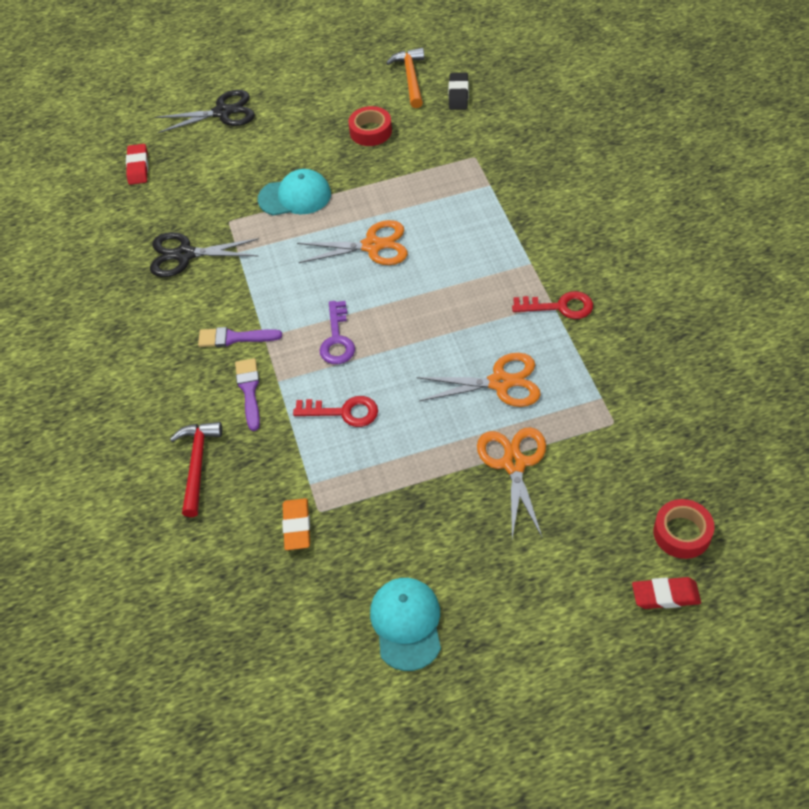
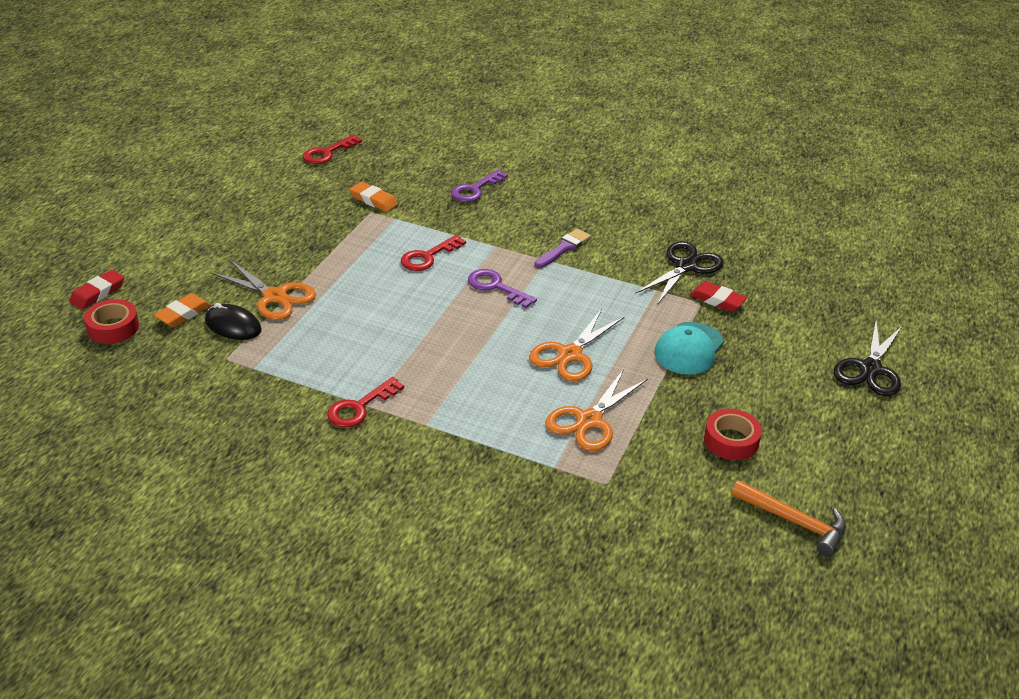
camera: 125 degrees right, 15 degrees down
red eraser [126,144,148,185] -> red eraser moved to [690,281,747,311]
red hammer [170,422,222,517] -> purple key [451,169,508,202]
purple brush [235,358,260,431] -> none
turquoise cap [370,578,441,671] -> none
orange scissors [416,353,541,407] -> orange scissors moved to [545,369,648,451]
black eraser [448,73,469,110] -> none
none -> orange eraser [154,293,211,327]
none -> black mouse [205,303,262,340]
none -> red key [303,135,362,164]

